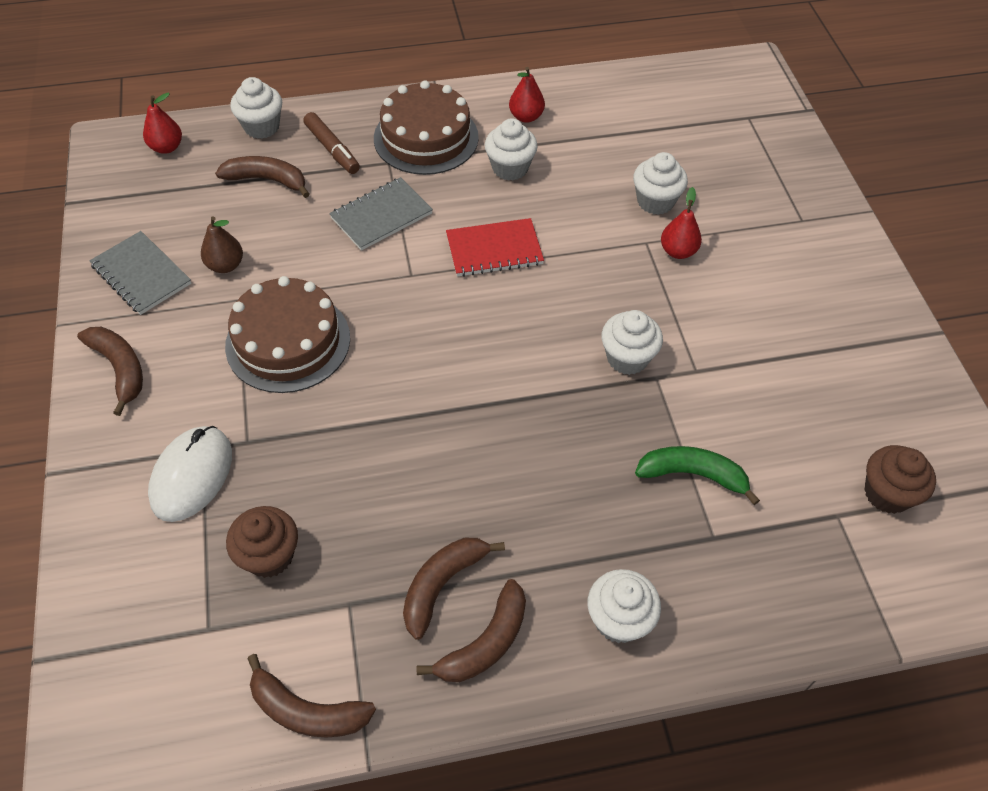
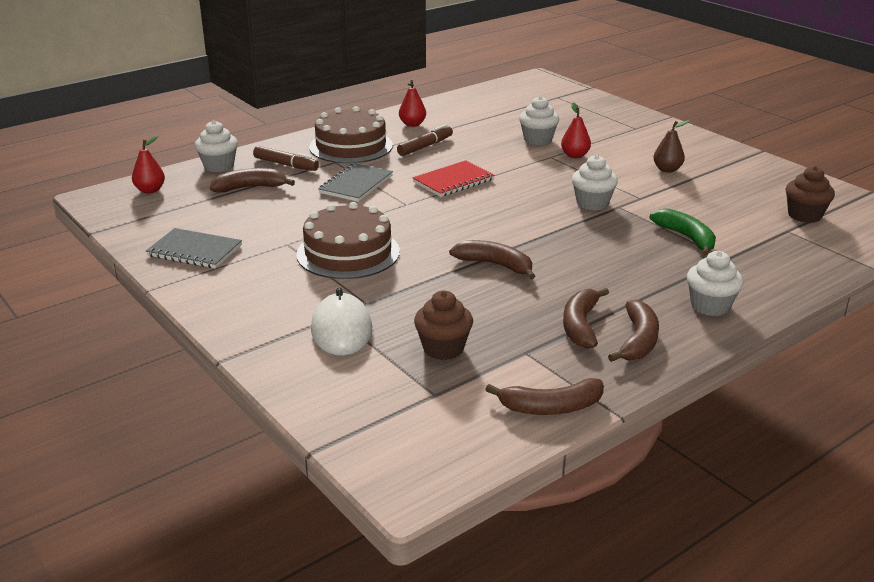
camera: 25 degrees left, 25 degrees down
brown banana [77,327,143,416] -> brown banana moved to [449,240,535,280]
brown pear [201,216,243,273] -> brown pear moved to [653,120,690,173]
white cupcake [485,118,538,181] -> brown marker [397,124,453,156]
green banana [635,446,760,505] -> green banana turned 75 degrees clockwise [650,208,716,256]

